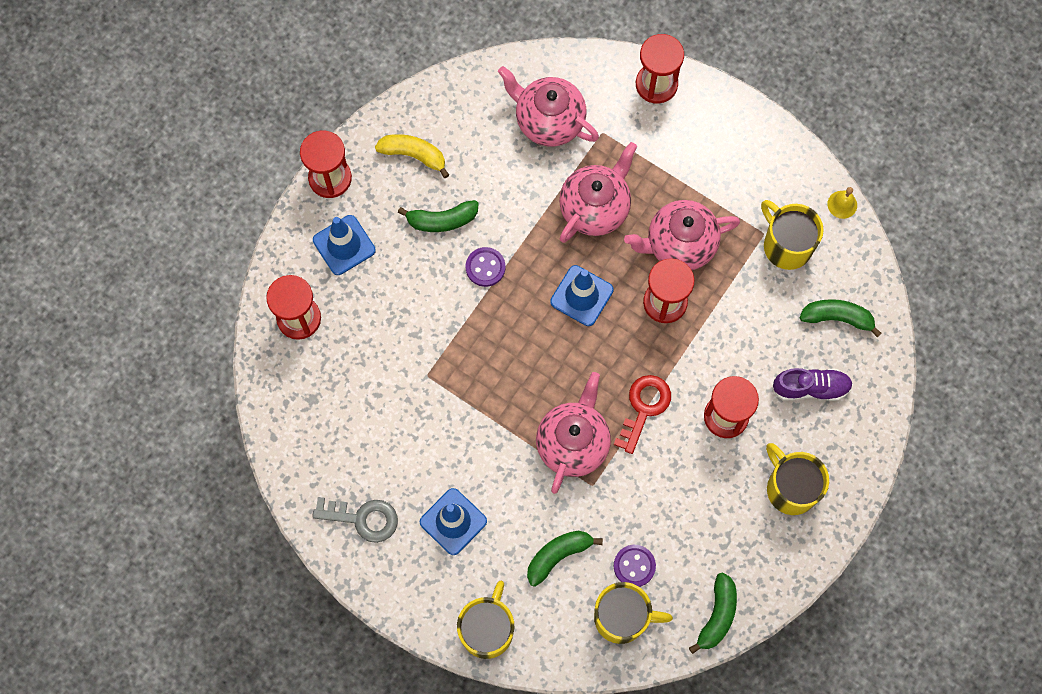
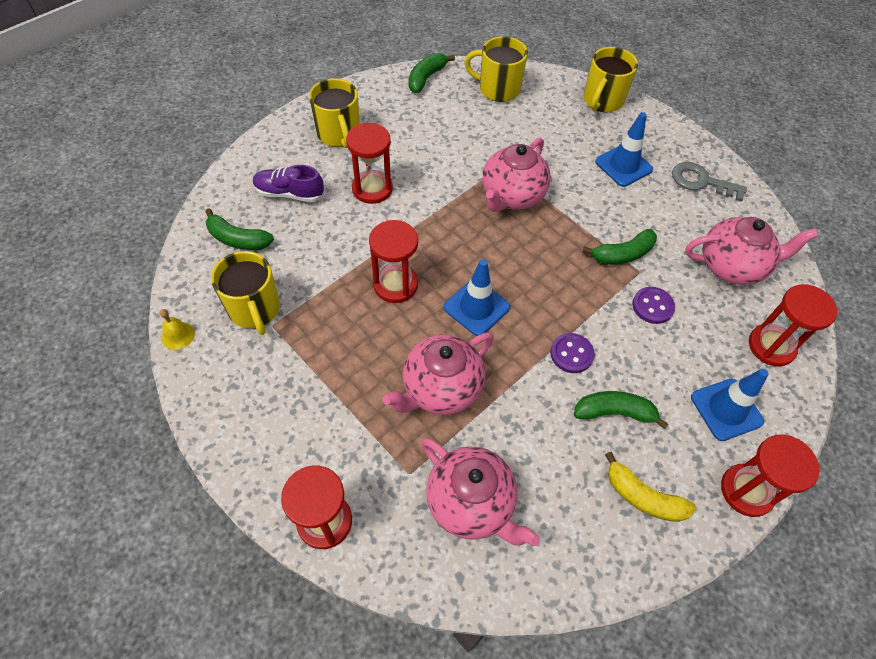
camera: 170 degrees left, 15 degrees down
green banana [527,531,603,587] -> green banana moved to [582,229,657,265]
red key [614,375,671,454] -> none
purple button [614,545,656,587] -> purple button moved to [632,287,675,324]
pink teapot [624,200,740,270] -> pink teapot moved to [685,217,818,285]

